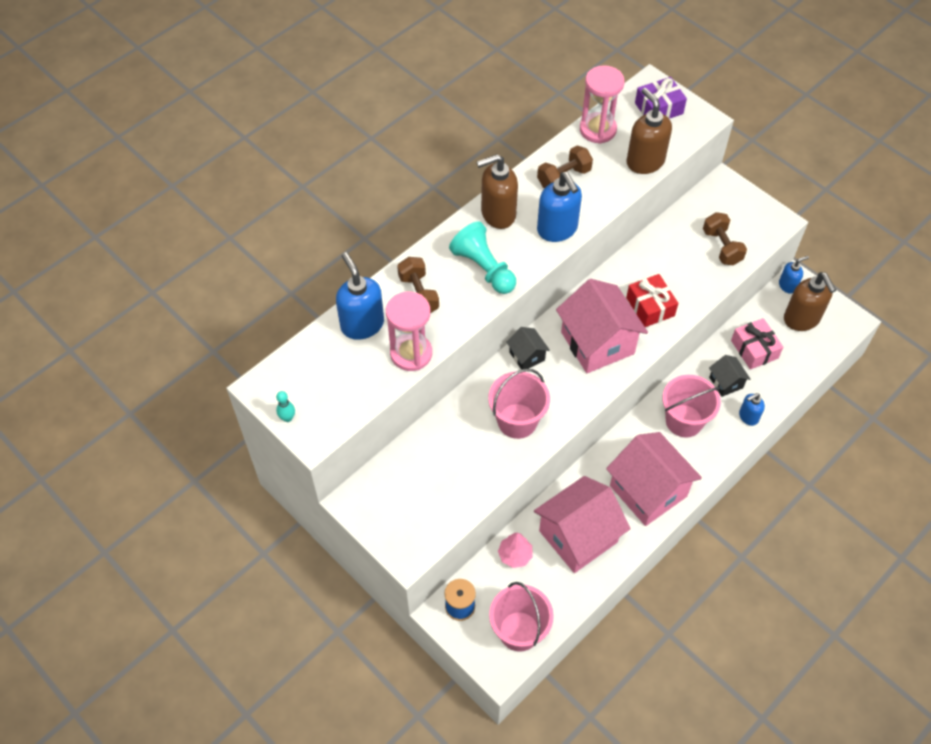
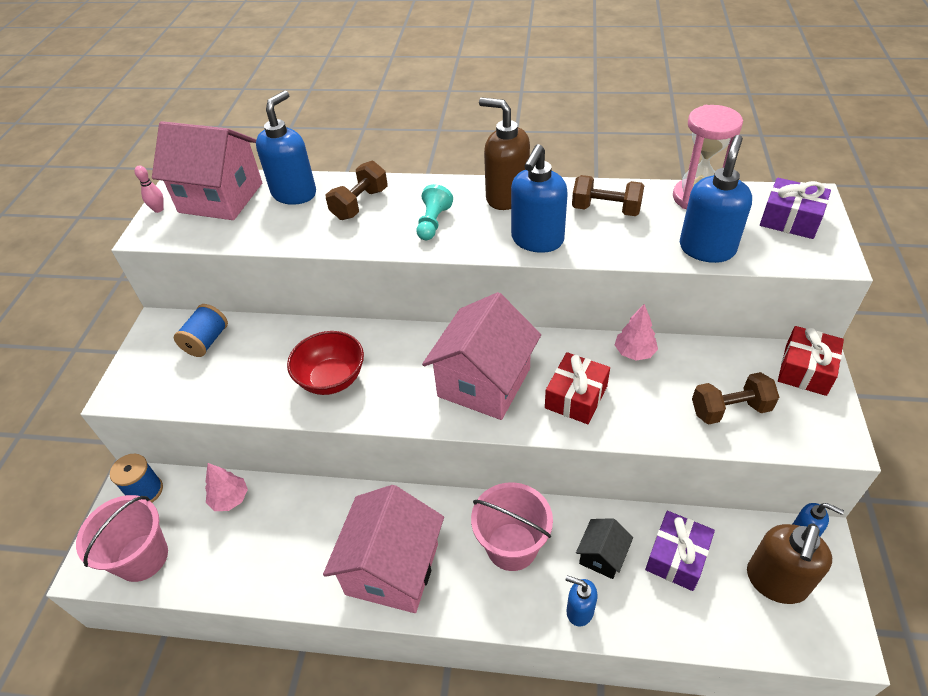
camera: 55 degrees right, 10 degrees down
turquoise bowling pin [276,391,295,422] -> pink bowling pin [134,165,164,213]
pink hourglass [386,292,432,371] -> none
turquoise pawn [449,221,516,294] -> turquoise pawn [416,184,453,240], size x0.64
pink bucket [488,369,550,439] -> red bowl [287,331,364,395]
black house [506,327,550,370] -> none
pink house [534,476,631,573] -> pink house moved to [152,121,262,220]
brown soap dispenser [626,88,672,174] -> blue soap dispenser [680,135,752,263]
brown dumbbell [703,212,747,265] -> brown dumbbell turned 45 degrees clockwise [692,372,779,424]
pink gift [731,318,783,370] -> purple gift [645,511,715,591]
none -> blue spool [174,304,228,357]
none -> pink tree [615,304,658,361]
none -> red gift [778,326,844,396]

